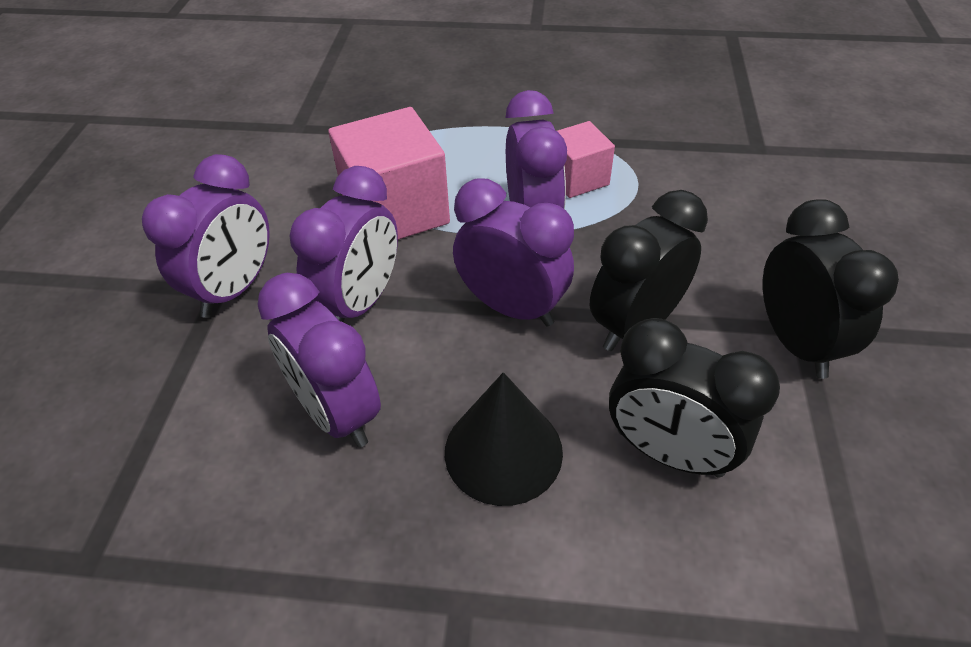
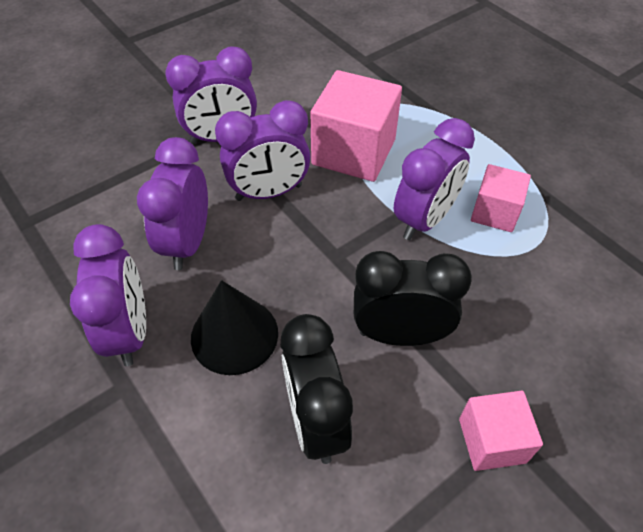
camera: 45 degrees right, 5 degrees up
purple clock [453,179,574,326] -> purple clock moved to [70,224,146,366]
black clock [763,199,899,379] -> pink cube [459,391,543,471]

